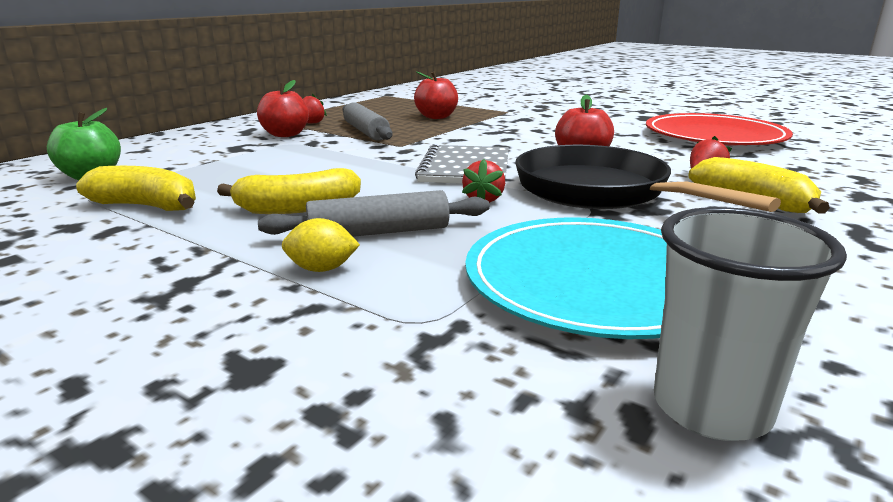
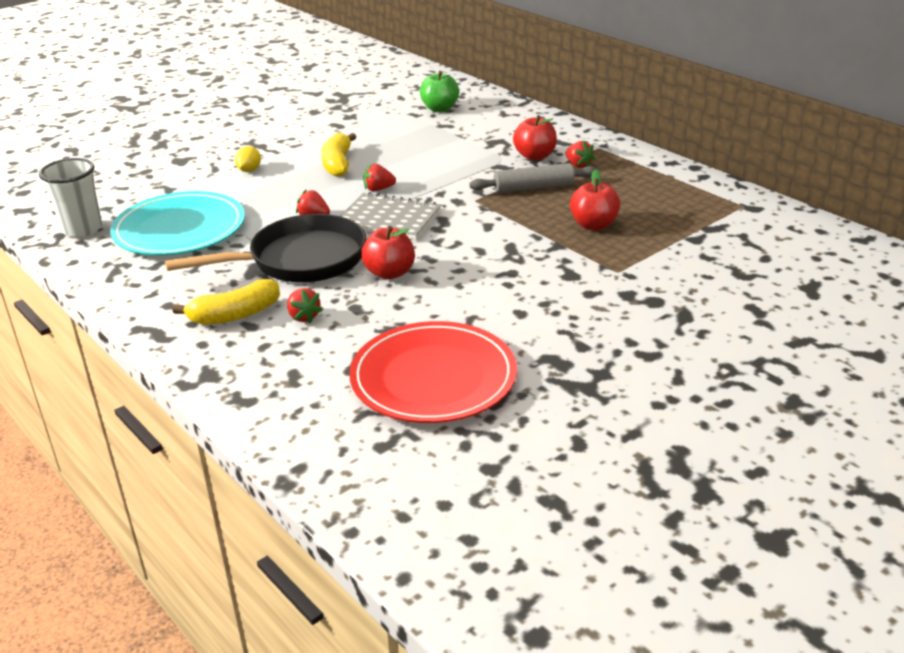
camera: 105 degrees right, 10 degrees up
yellow banana [76,166,196,211] -> none
grey rolling pin [258,190,490,237] -> none
none -> red strawberry [363,164,396,191]

